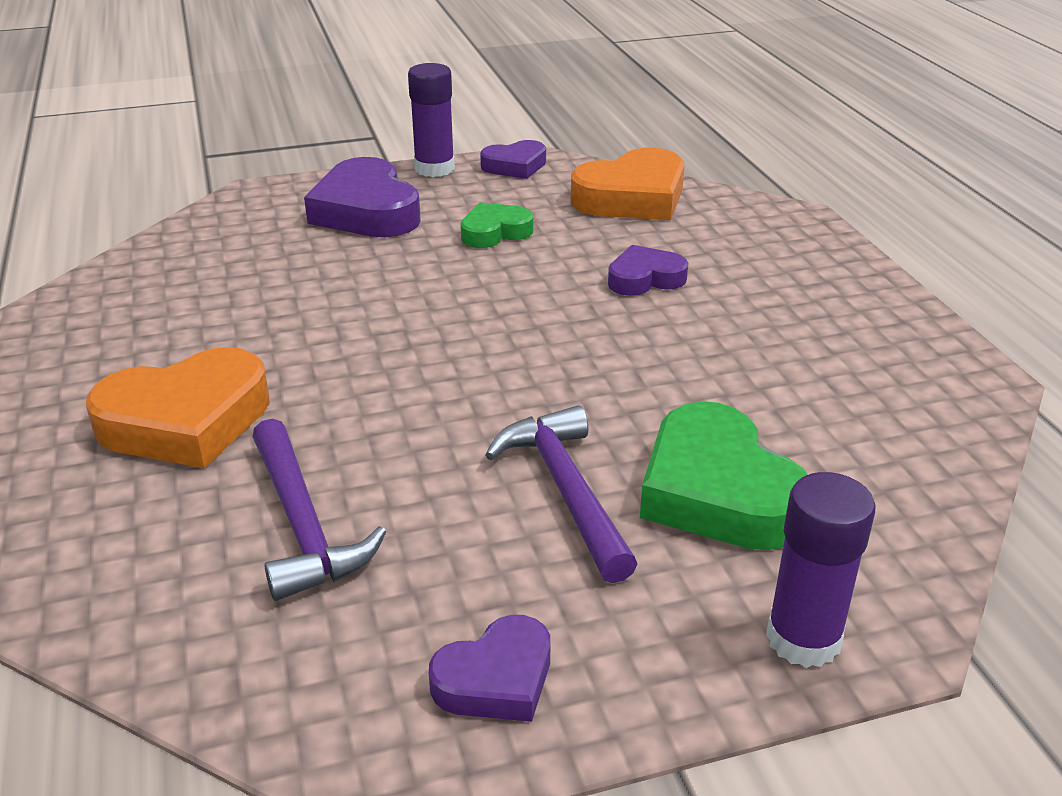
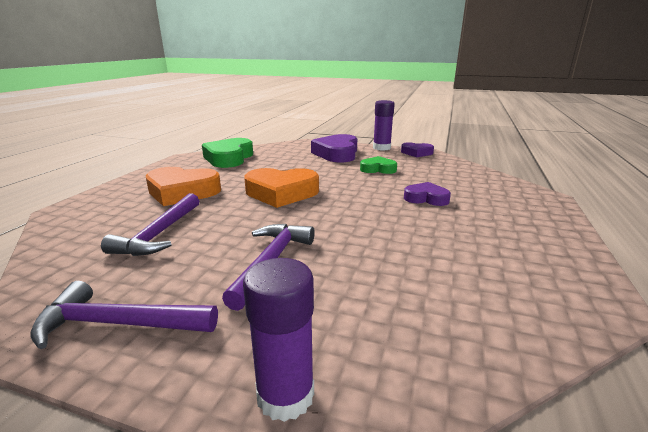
camera: 35 degrees right, 10 degrees down
purple heart [429,615,550,722] -> purple hammer [30,281,218,349]
orange heart [571,147,685,220] -> orange heart moved to [244,168,319,208]
green heart [640,401,808,550] -> green heart moved to [202,138,253,168]

